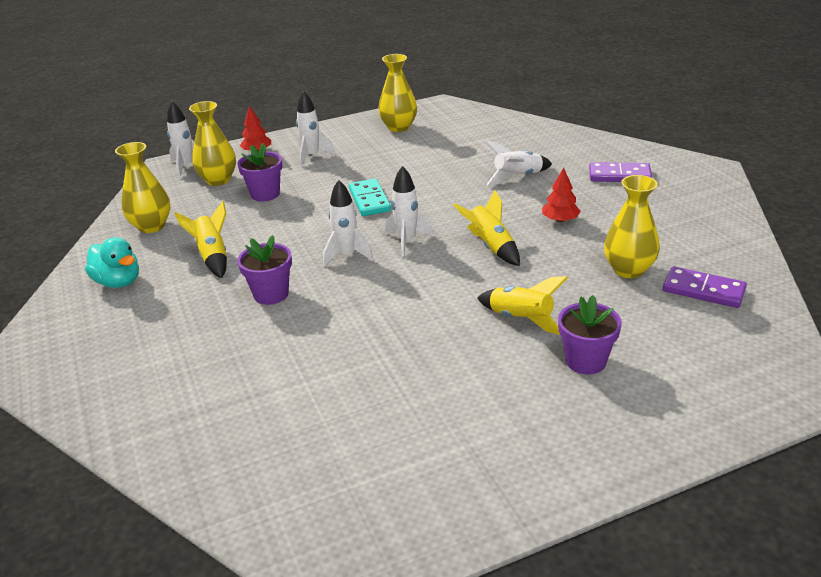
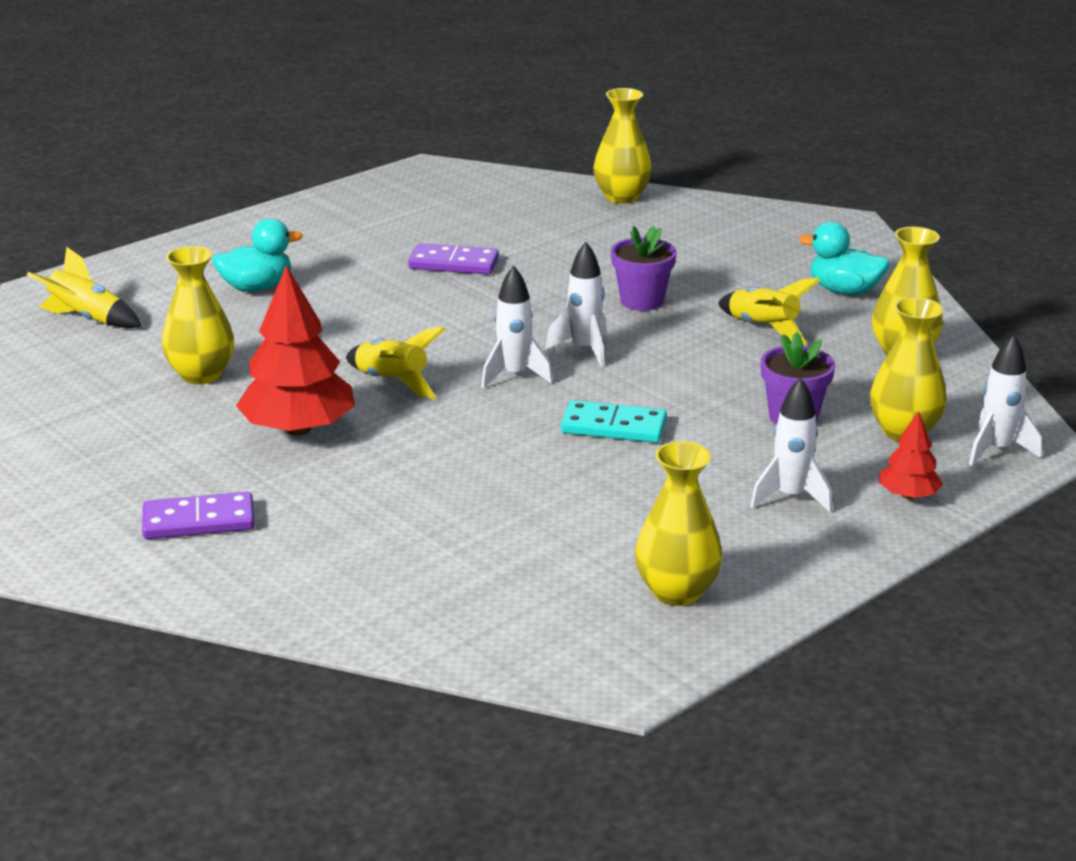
camera: 160 degrees right, 5 degrees down
turquoise domino [349,179,391,216] -> turquoise domino turned 45 degrees counterclockwise [561,400,667,443]
yellow rocket [477,276,568,335] -> yellow rocket moved to [27,247,142,328]
white rocket [485,140,552,185] -> none
red tree [542,168,581,222] -> red tree [236,265,355,436], size x1.97
purple flower pot [558,295,622,374] -> turquoise duck [212,218,303,292]
purple domino [663,266,747,308] -> purple domino moved to [408,243,499,275]
none -> yellow vase [593,88,652,204]

